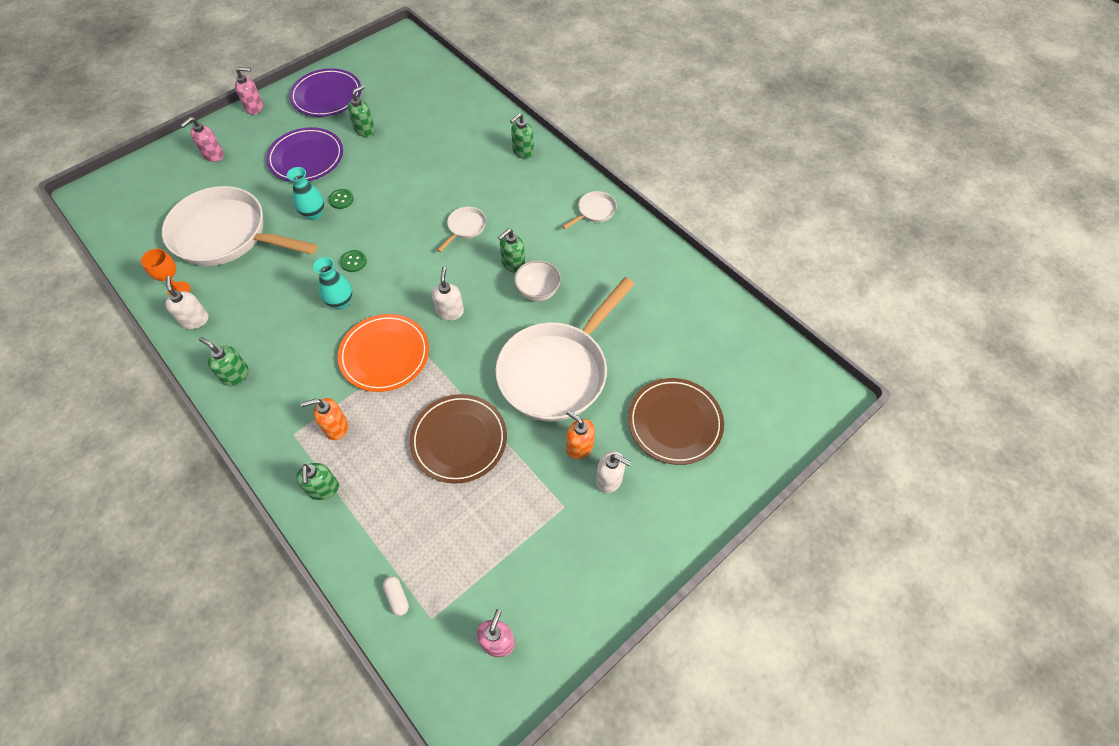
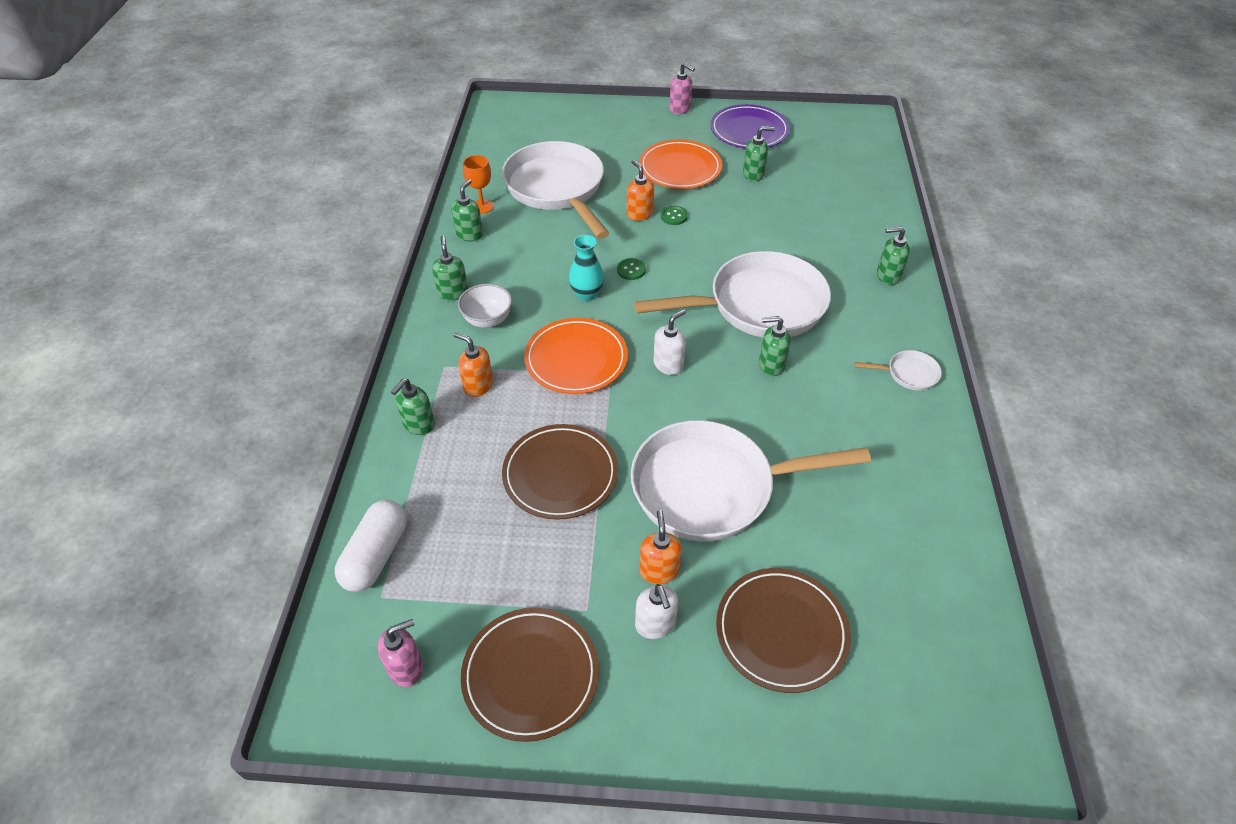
camera: 45 degrees right, 10 degrees down
white soap dispenser [165,276,208,329] -> green soap dispenser [451,179,483,242]
pink soap dispenser [181,117,224,162] -> none
purple plate [266,127,343,182] -> orange plate [639,140,722,189]
turquoise vase [287,167,324,220] -> orange soap dispenser [627,160,654,221]
white capsule [383,576,409,616] -> white capsule [335,500,407,592], size x2.14
white pan [437,207,486,252] -> white pan [634,251,831,337], size x2.47
white bowl [514,260,561,301] -> white bowl moved to [458,284,512,328]
none -> brown plate [461,608,599,742]

